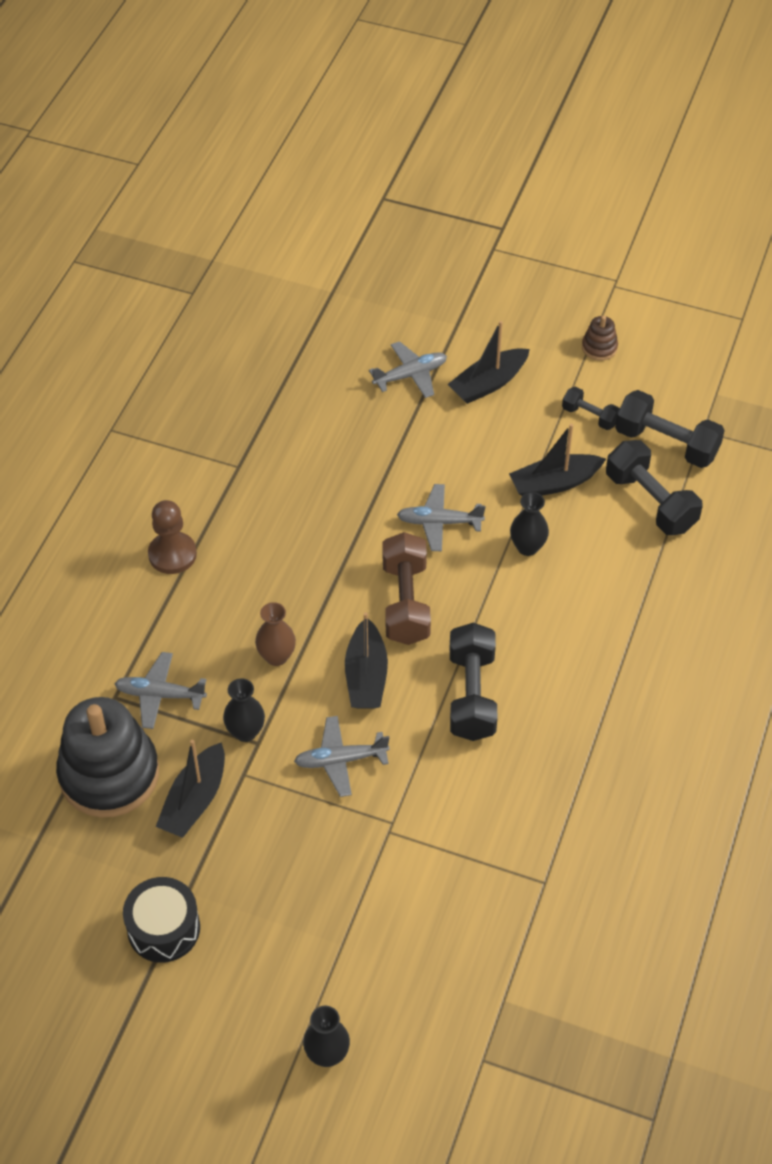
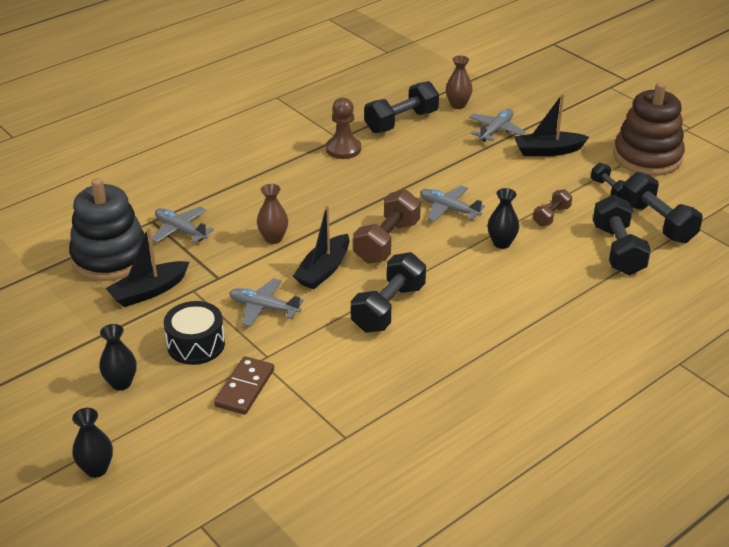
camera: 30 degrees right, 15 degrees down
black drum [123,877,200,963] -> black drum moved to [164,301,225,365]
brown pawn [148,500,197,574] -> brown pawn moved to [326,98,361,159]
black vase [223,678,265,742] -> black vase moved to [99,324,137,391]
grey plane [369,341,447,398] -> grey plane turned 60 degrees counterclockwise [469,109,526,142]
black boat [509,424,606,496] -> brown dumbbell [533,189,572,226]
brown stacking toy [582,316,618,361] -> brown stacking toy [613,82,685,176], size x2.36
none -> brown domino [214,356,274,415]
none -> black dumbbell [364,81,439,133]
none -> brown vase [446,56,473,109]

